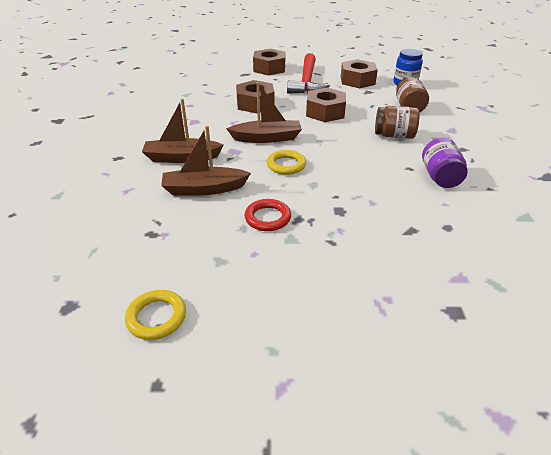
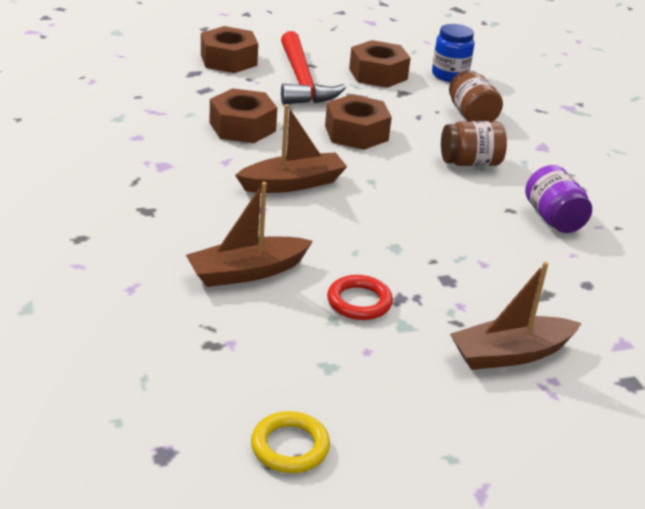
camera: 20 degrees left, 5 degrees down
brown boat [142,99,224,163] -> brown boat moved to [450,262,582,370]
yellow ring [267,150,306,175] -> none

